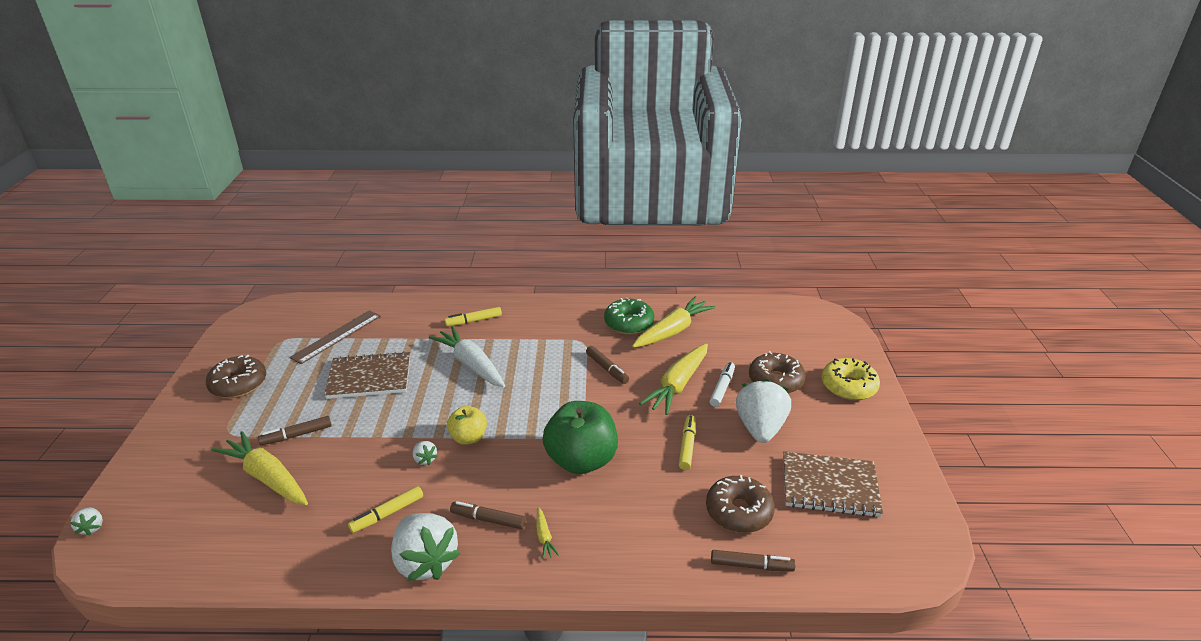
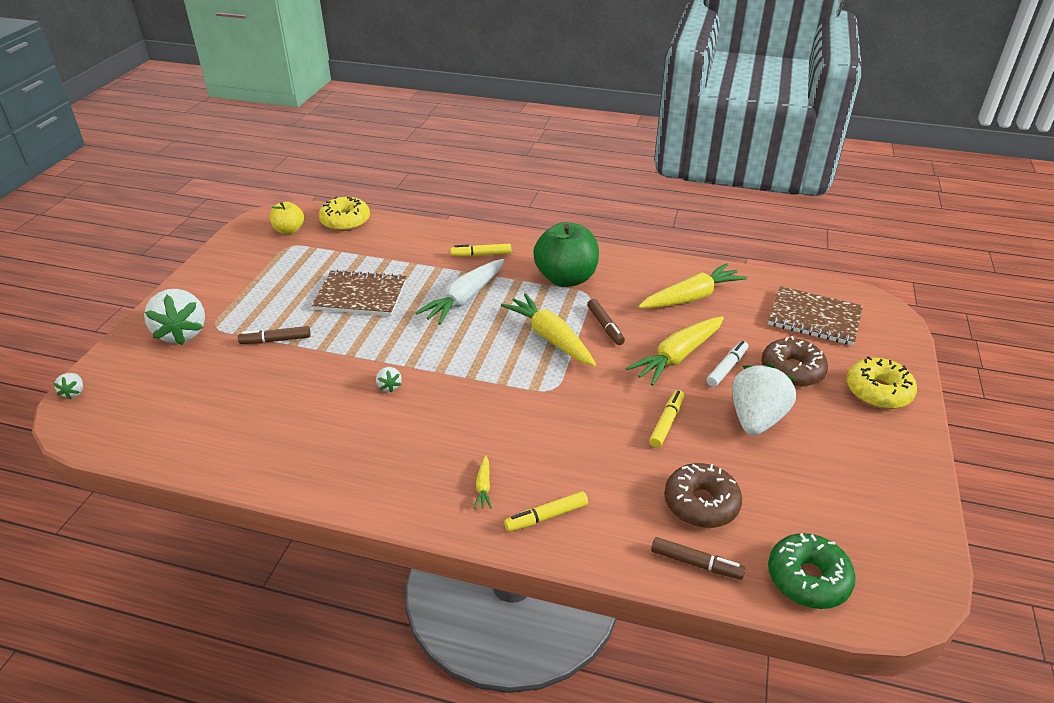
camera: 15 degrees right, 5 degrees up
brown donut [206,355,266,398] -> none
yellow carrot [212,431,308,505] -> yellow carrot moved to [501,293,596,366]
brown ruler [290,310,381,364] -> none
yellow marker [348,486,423,533] -> yellow marker moved to [504,491,588,532]
white strawberry [391,513,460,581] -> white strawberry moved to [144,289,205,345]
white carrot [429,326,505,388] -> white carrot turned 120 degrees counterclockwise [415,259,504,325]
yellow apple [447,406,487,445] -> yellow apple moved to [270,202,304,234]
brown marker [450,501,526,529] -> none
green apple [543,401,618,474] -> green apple moved to [533,222,599,287]
green donut [604,298,654,335] -> green donut moved to [768,533,856,609]
brown notebook [783,451,883,517] -> brown notebook moved to [768,286,863,346]
none -> yellow donut [319,197,370,231]

